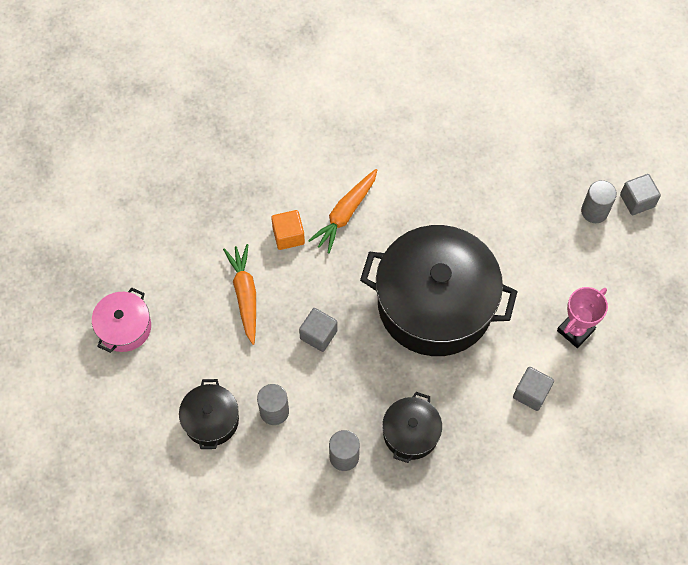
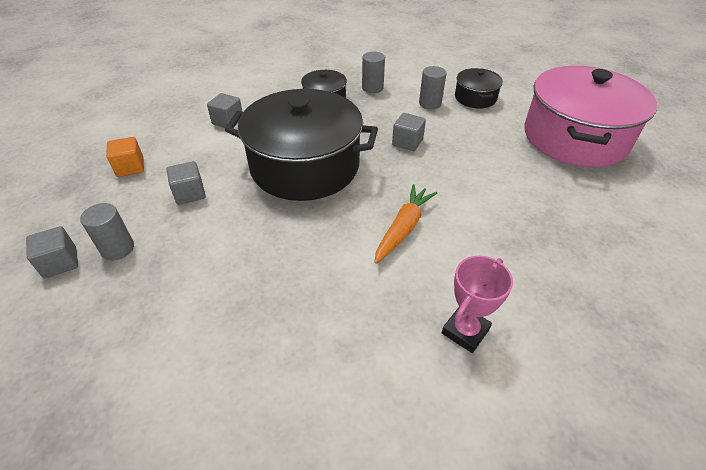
camera: 175 degrees right, 20 degrees down
pink pot [92,288,151,353] -> pink pot [525,66,657,167], size x2.17
orange carrot [223,244,256,345] -> none
orange cube [271,210,305,250] -> orange cube moved to [106,137,144,177]
pink trophy [557,287,608,348] -> pink trophy moved to [442,256,513,353]
none -> grey cube [167,161,206,205]

